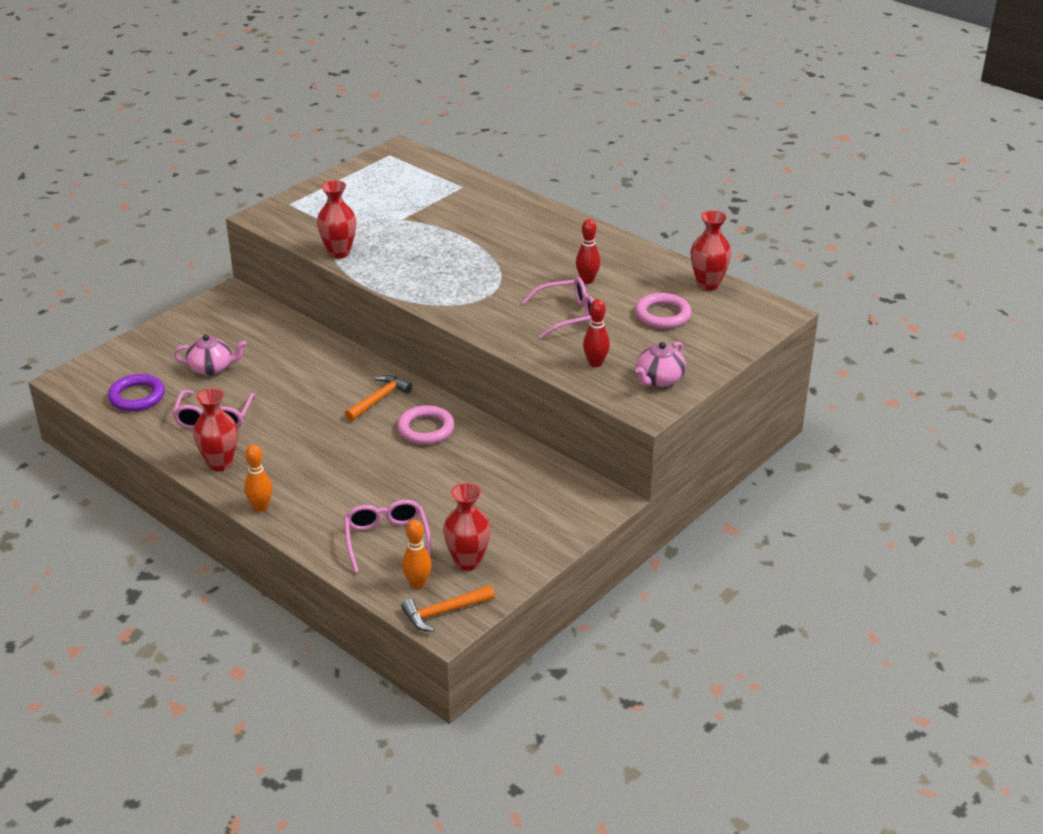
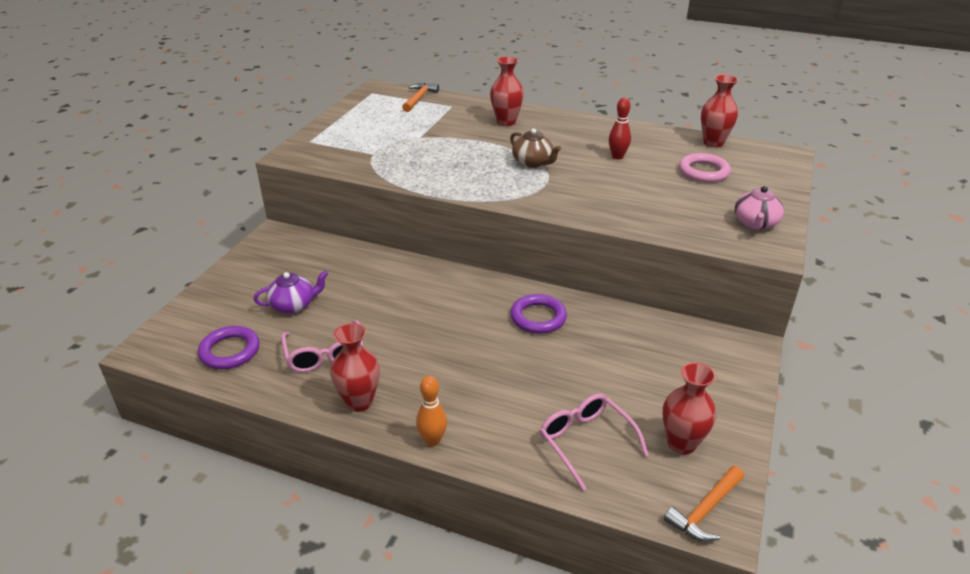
camera: 20 degrees left, 0 degrees up
pink teapot [174,335,247,376] -> purple teapot [254,270,328,314]
red vase [317,180,357,259] -> red vase moved to [490,56,524,126]
orange hammer [345,375,412,421] -> orange hammer moved to [402,83,439,112]
pink ring [397,405,454,445] -> purple ring [510,294,567,334]
orange bowling pin [402,519,432,589] -> none
pink glasses [522,277,594,339] -> none
red bowling pin [583,299,610,367] -> none
none -> brown teapot [510,128,561,168]

